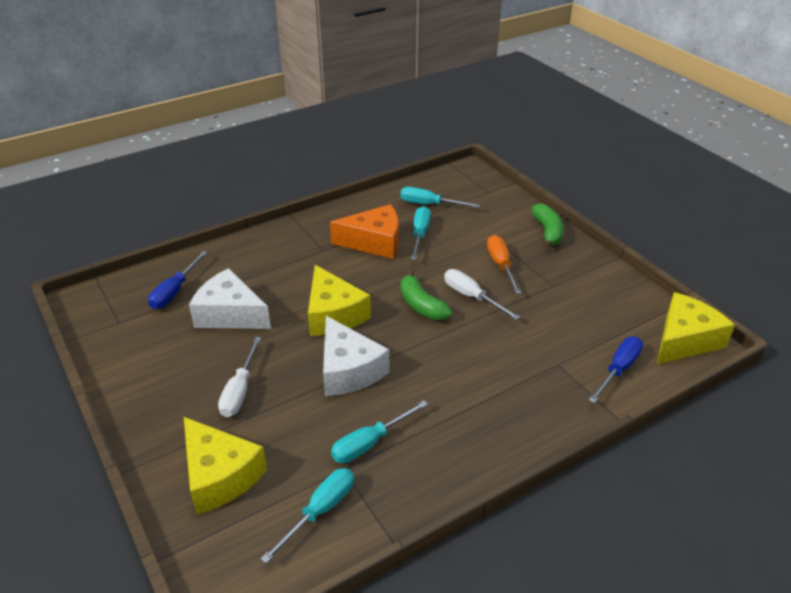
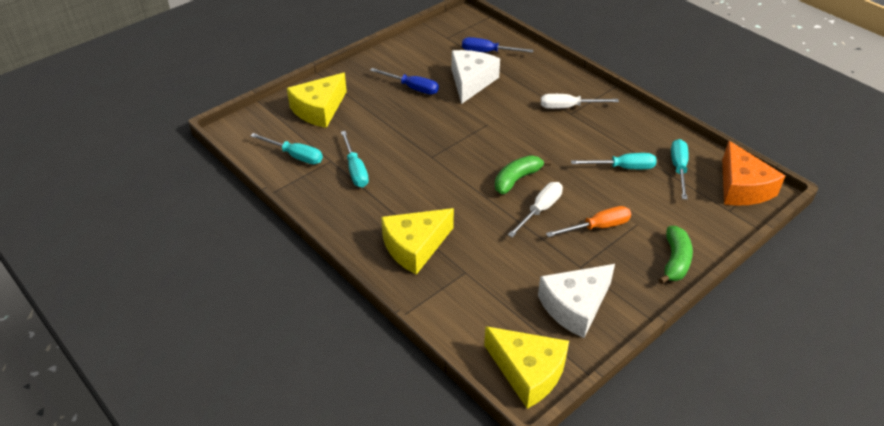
camera: 80 degrees right, 5 degrees up
white screwdriver [218,337,261,417] -> white screwdriver moved to [541,94,619,109]
yellow cheese [308,265,371,336] -> yellow cheese moved to [381,208,454,275]
white cheese [323,316,389,396] -> white cheese moved to [538,264,615,338]
orange cheese [330,204,399,259] -> orange cheese moved to [722,141,785,206]
turquoise screwdriver [331,400,428,463] -> turquoise screwdriver turned 150 degrees counterclockwise [341,131,369,187]
green banana [531,203,564,249] -> green banana turned 60 degrees counterclockwise [659,226,693,284]
blue screwdriver [588,337,643,403] -> blue screwdriver moved to [370,68,439,95]

